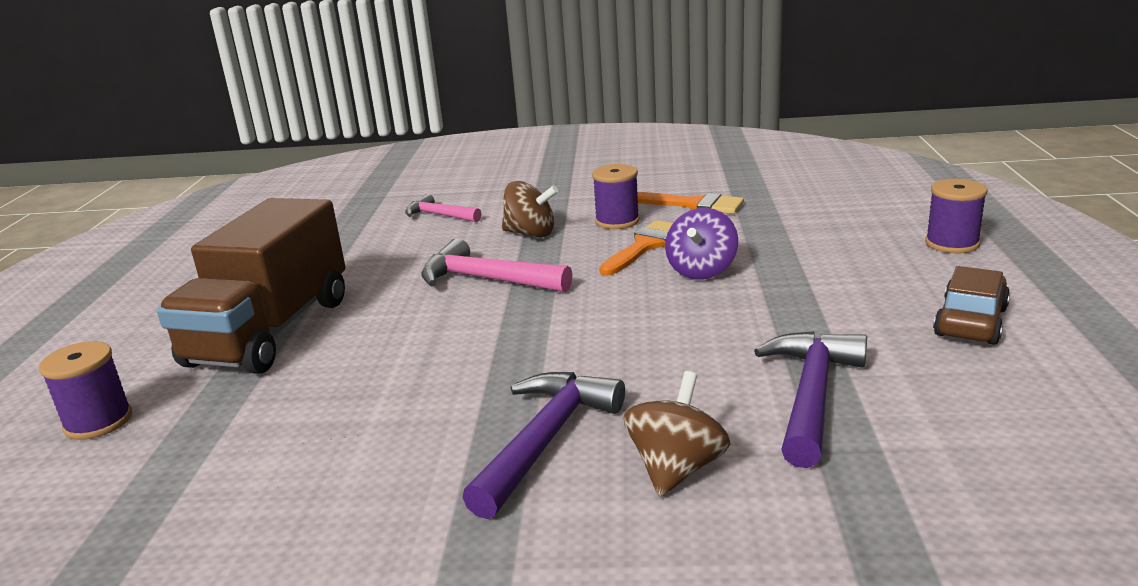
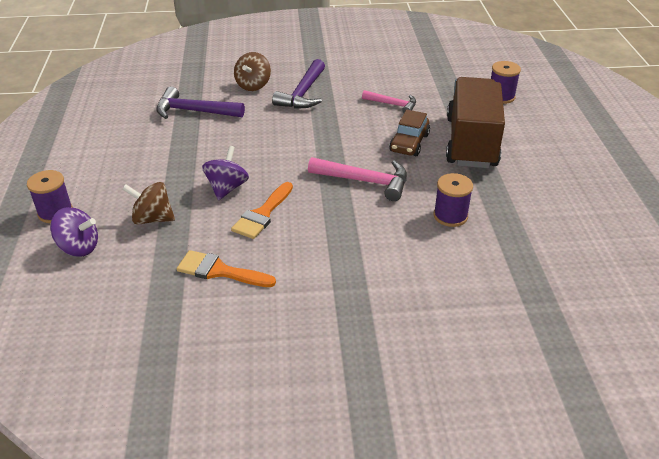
camera: 170 degrees right, 15 degrees up
pink hammer [405,194,482,222] -> pink hammer moved to [362,90,416,113]
brown spinning top [502,181,558,238] -> brown spinning top moved to [122,182,175,225]
purple spool [592,164,640,229] -> purple spool moved to [434,173,473,227]
purple hammer [754,331,867,468] -> purple hammer turned 90 degrees clockwise [156,87,245,119]
brown car [933,266,1010,345] -> brown car moved to [389,110,430,156]
none -> purple spinning top [50,207,98,256]

